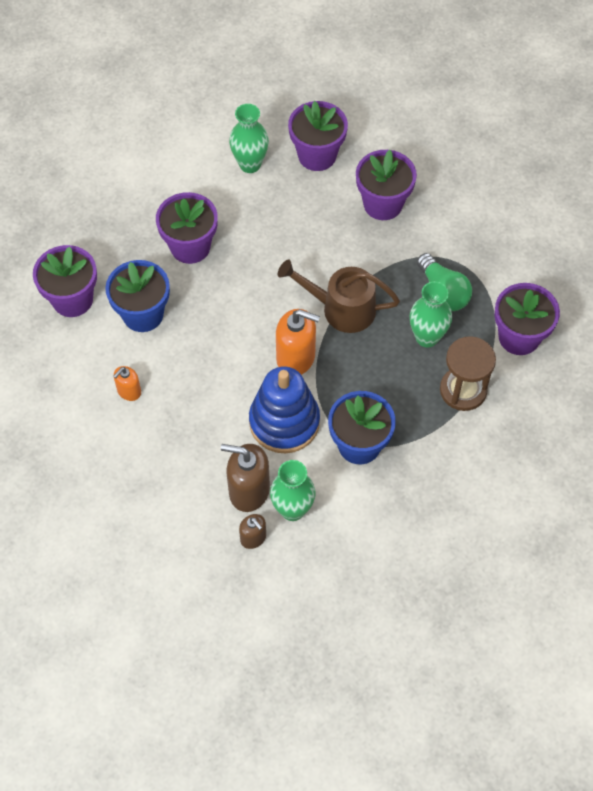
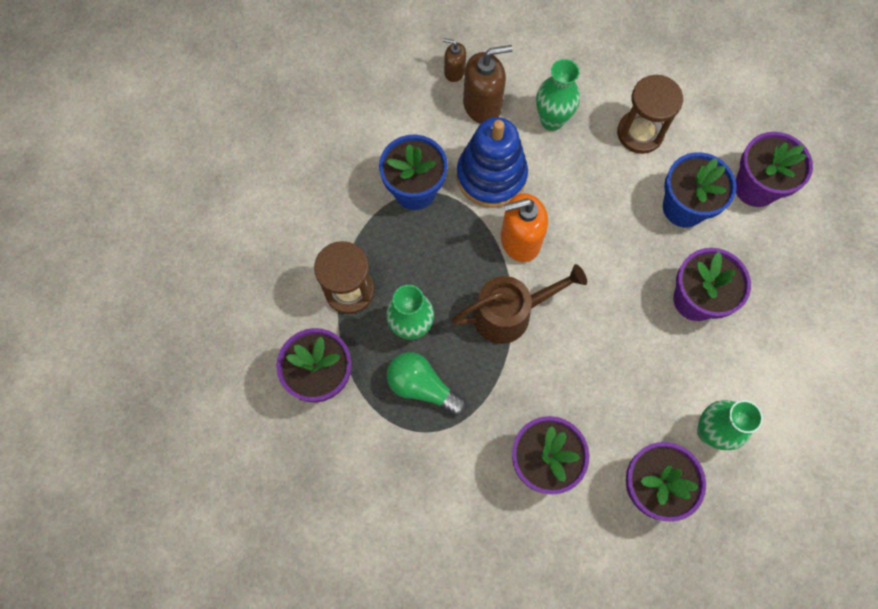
camera: 150 degrees right, 10 degrees up
orange soap dispenser [113,366,141,401] -> brown hourglass [617,75,683,154]
green vase [270,460,316,521] -> green vase moved to [536,59,580,131]

